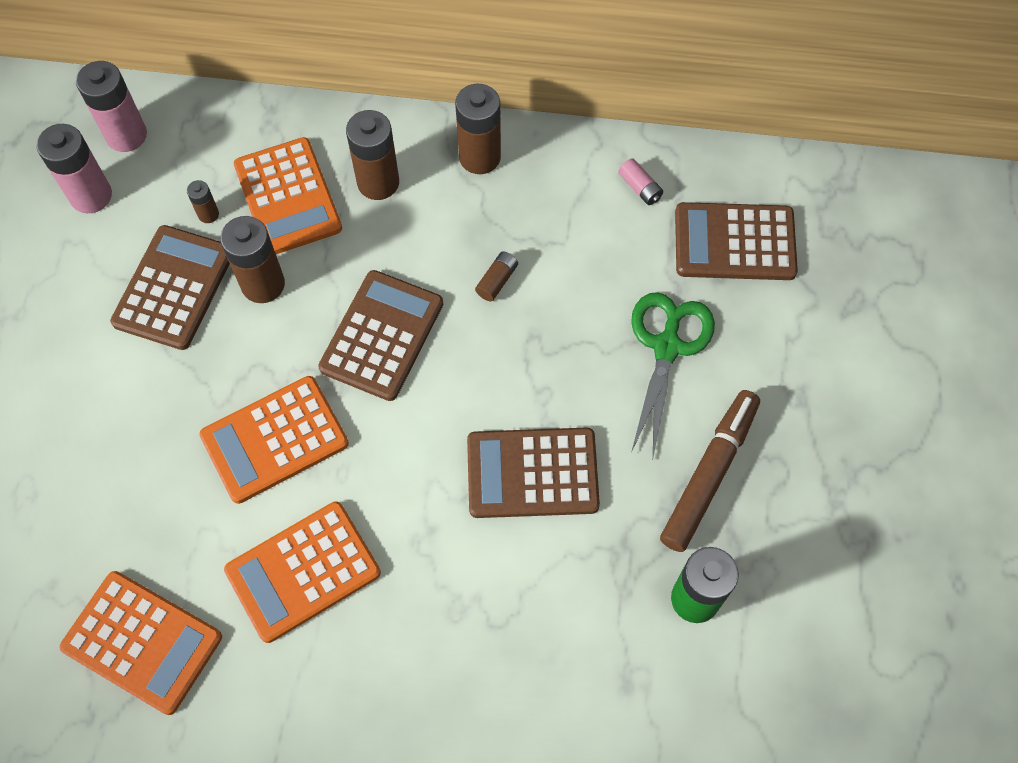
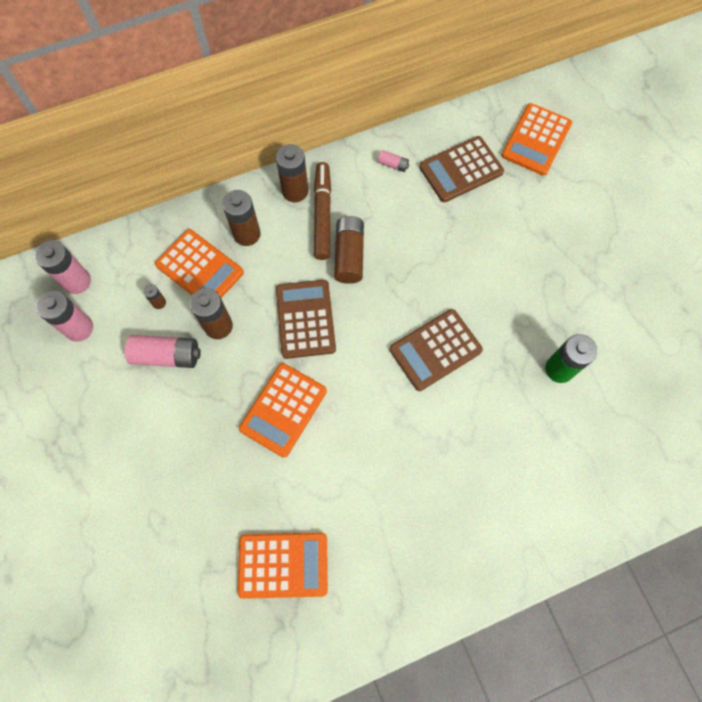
camera: 30 degrees left, 5 degrees up
brown calculator [110,225,230,350] -> pink battery [125,335,201,368]
orange calculator [224,501,381,643] -> orange calculator moved to [501,103,572,175]
brown battery [475,251,518,301] -> brown battery [334,216,364,284], size x2.02
green scissors [631,292,715,457] -> none
brown marker [660,390,760,552] -> brown marker moved to [314,162,331,260]

